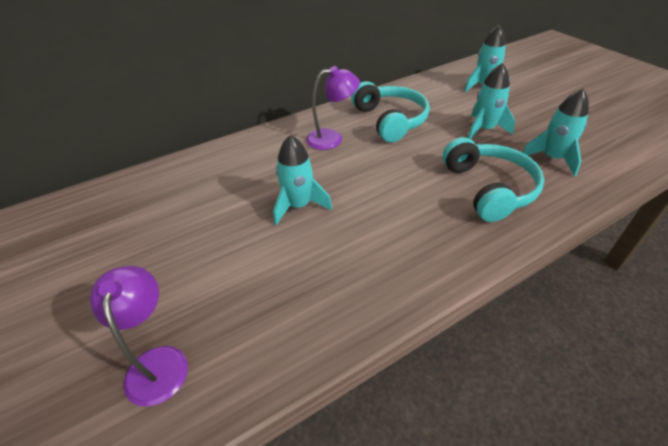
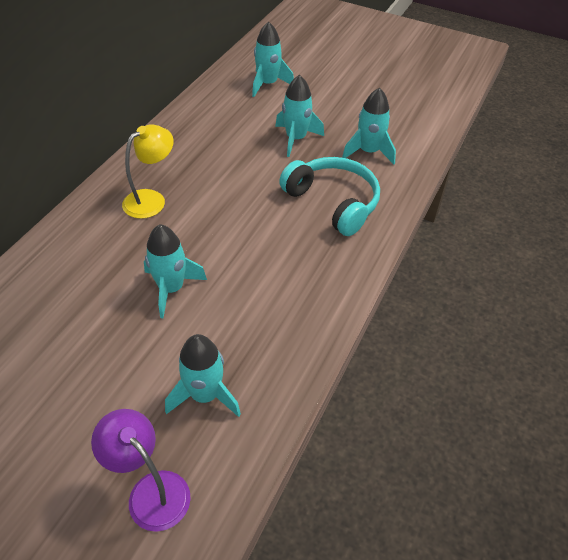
camera: 35 degrees left, 5 degrees up
purple lamp [306,66,360,150] -> yellow lamp [122,124,174,219]
turquoise headphones [351,81,430,142] -> none
none -> turquoise rocket [165,334,241,417]

